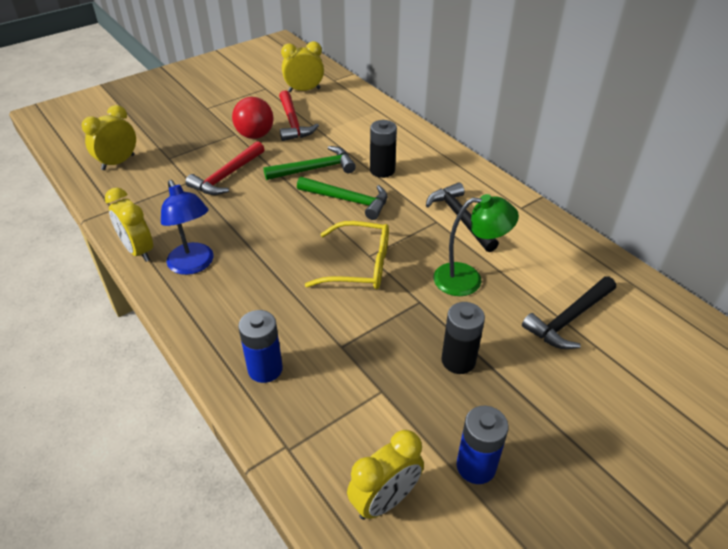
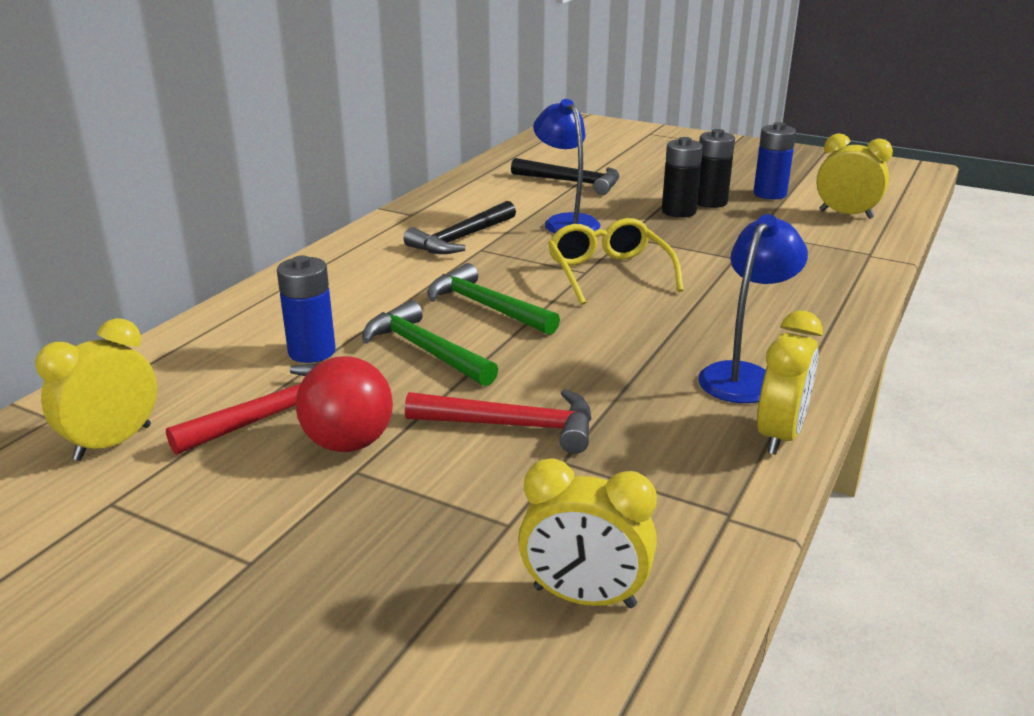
camera: 115 degrees left, 15 degrees down
blue battery [238,310,283,383] -> blue battery moved to [277,255,336,363]
yellow clock [281,41,324,92] -> yellow clock turned 75 degrees clockwise [35,318,157,461]
green hammer [297,177,387,220] -> green hammer turned 45 degrees counterclockwise [427,263,560,335]
black battery [370,120,397,178] -> black battery moved to [697,129,735,208]
green lamp [434,194,519,296] -> blue lamp [533,99,600,233]

